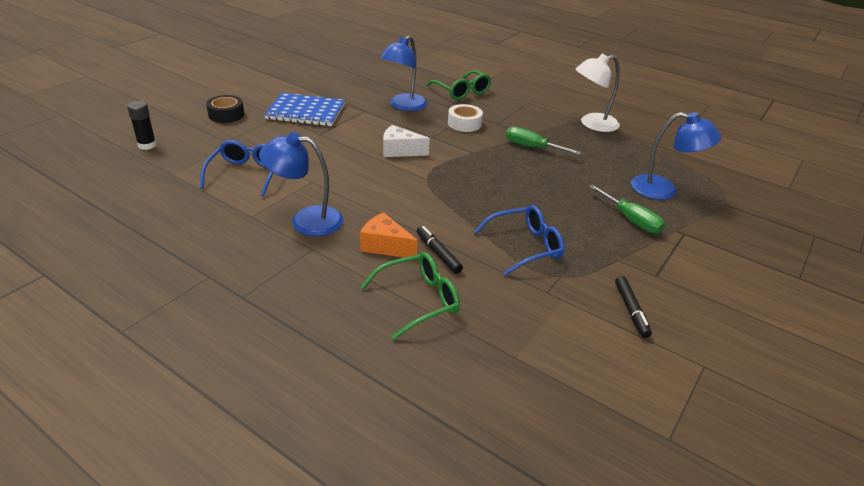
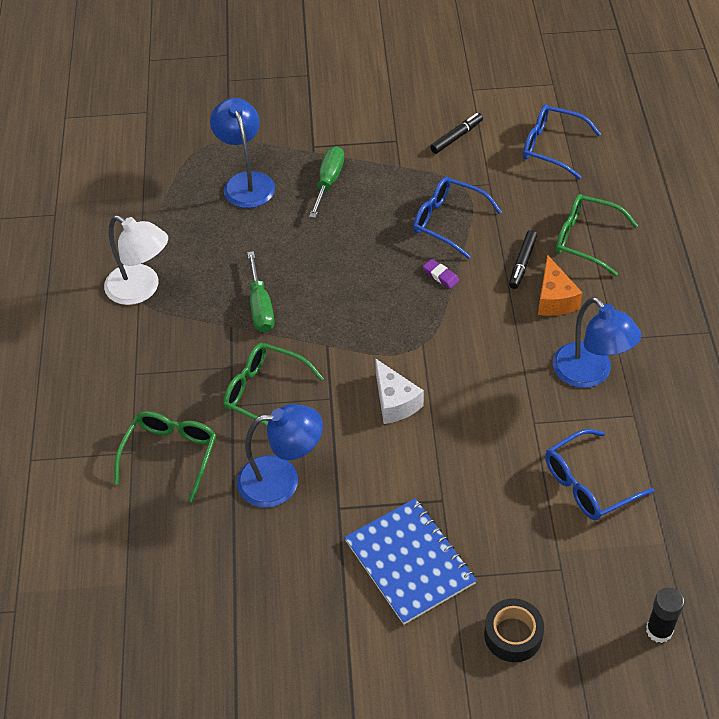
camera: 125 degrees left, 15 degrees up
white tape [448,104,483,132] -> green glasses [223,343,324,426]
none -> purple eraser [423,259,459,289]
none -> blue glasses [523,105,601,179]

